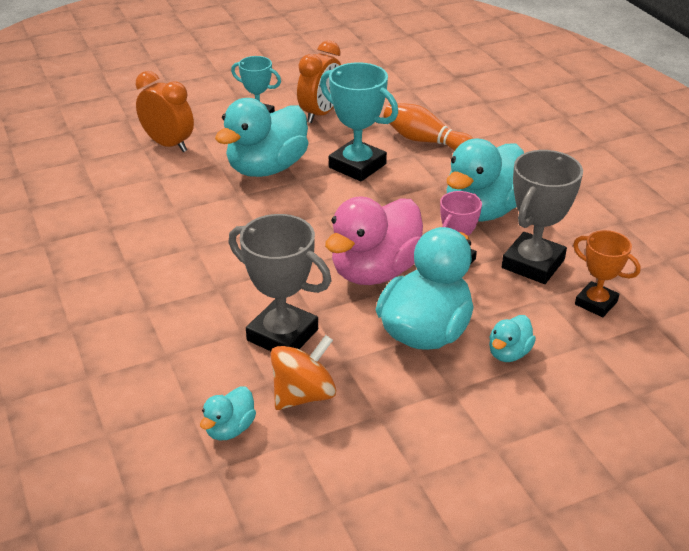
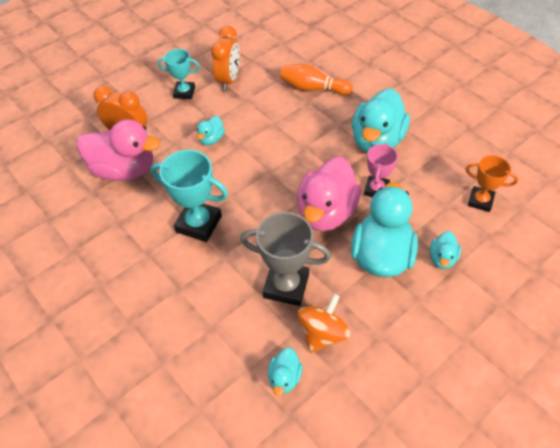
camera: 15 degrees left, 15 degrees up
turquoise duck [215,98,308,177] -> turquoise duck [197,116,225,146], size x0.47
turquoise trophy [320,62,398,181] -> turquoise trophy moved to [151,150,228,242]
grey trophy [502,150,583,284] -> none
none -> pink duck [77,119,160,181]

